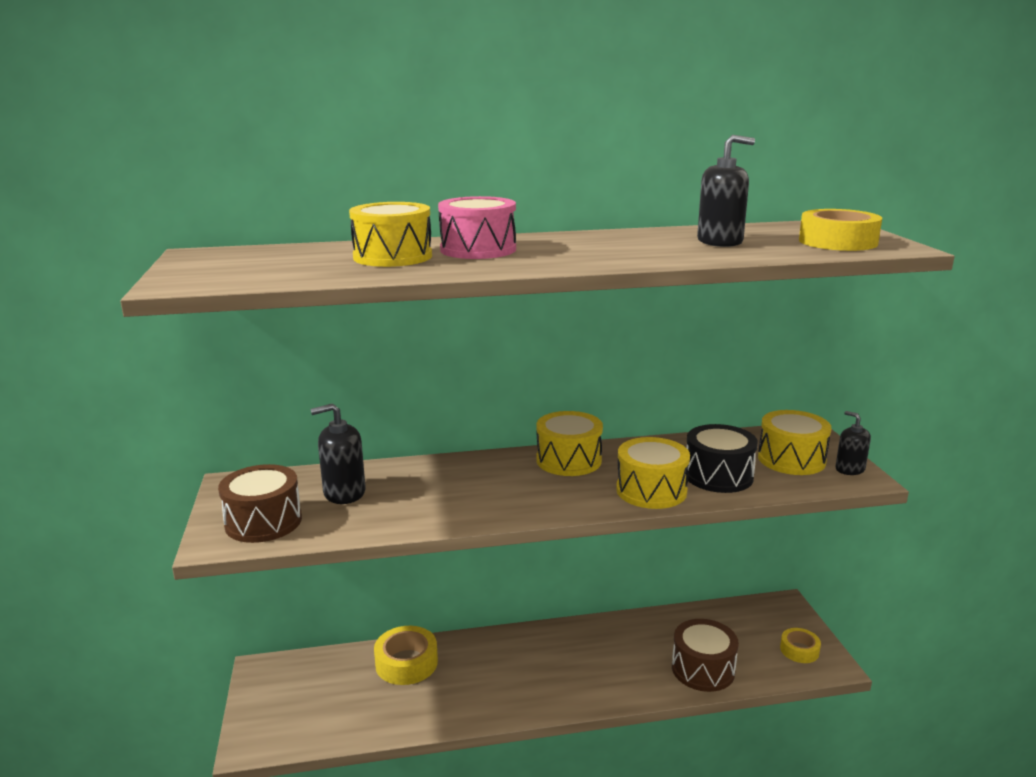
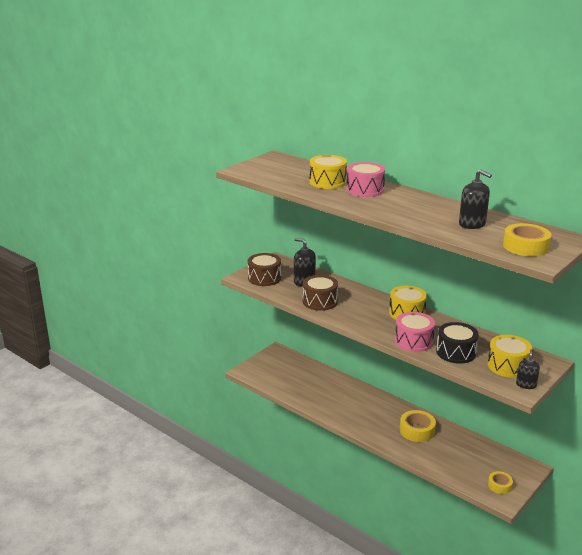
camera: 50 degrees right, 5 degrees up
yellow tape [374,626,438,685] -> yellow tape moved to [400,410,436,442]
yellow drum [616,437,690,509] -> pink drum [395,312,435,352]
brown drum [672,619,739,692] -> brown drum moved to [303,275,338,311]

